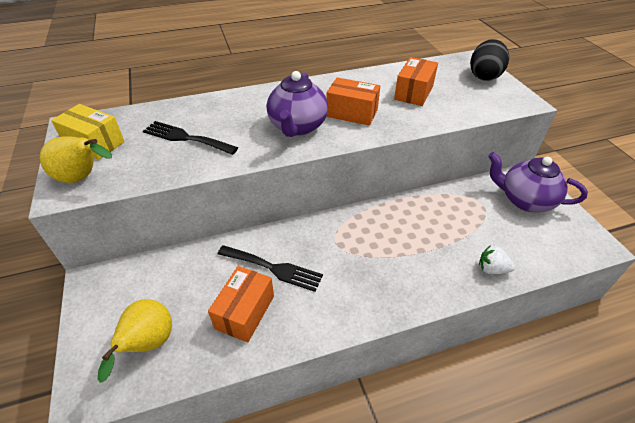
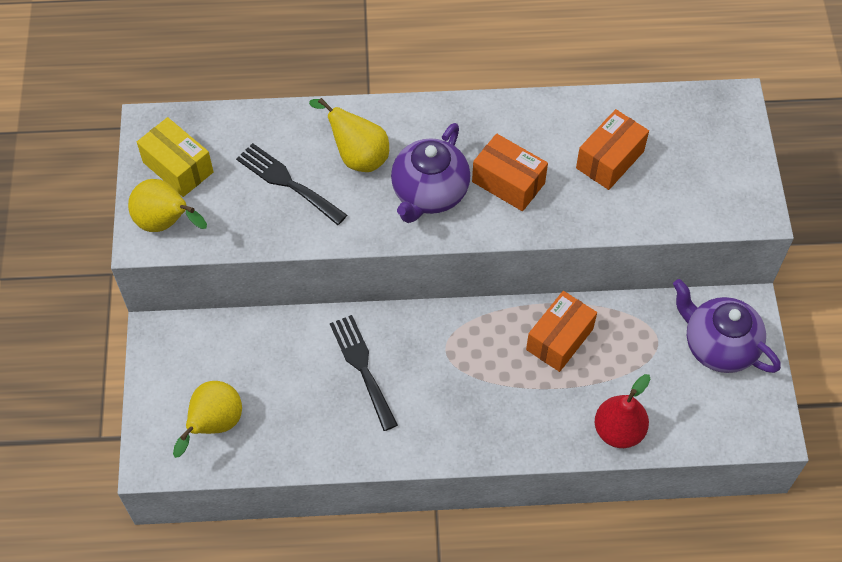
camera: 15 degrees right, 15 degrees up
orange box [208,266,274,342] -> orange box moved to [526,291,597,372]
black fork [218,245,323,292] -> black fork turned 150 degrees counterclockwise [330,315,398,431]
black egg [470,39,509,81] -> none
white strawberry [479,245,515,274] -> red pear [595,374,650,448]
none -> yellow pear [309,98,389,172]

